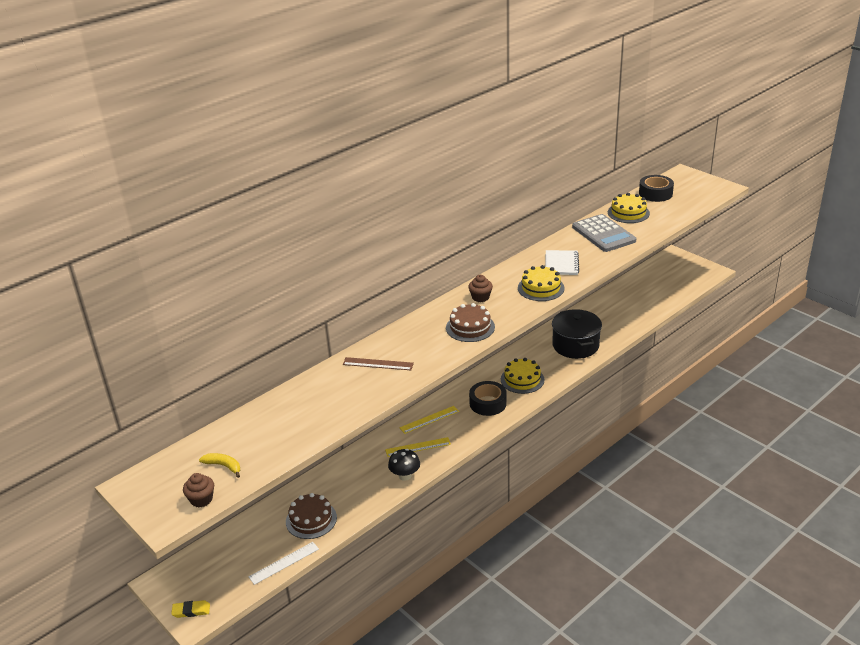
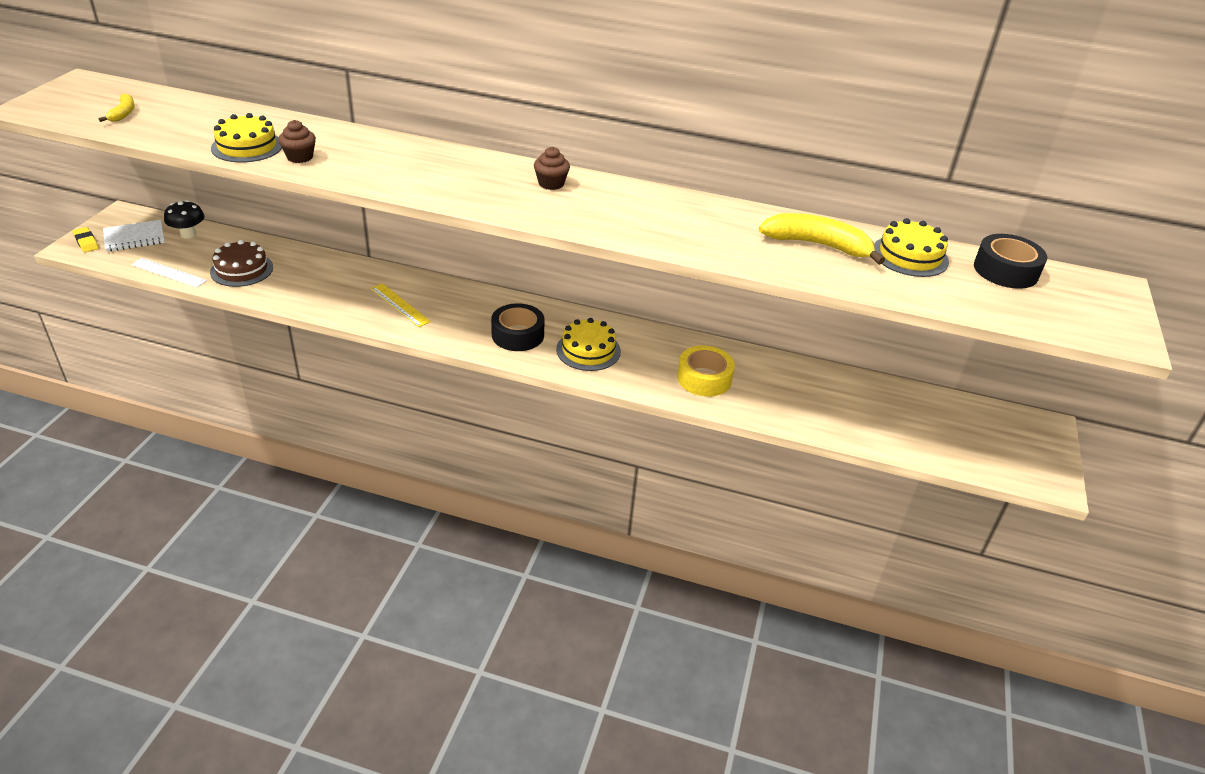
camera: 55 degrees right, 5 degrees up
brown cupcake [183,473,214,508] -> brown cupcake moved to [278,120,316,163]
brown ruler [343,357,414,370] -> none
black mushroom [388,449,420,481] -> black mushroom moved to [164,200,205,239]
yellow ruler [400,406,459,434] -> none
brown cake [446,303,495,342] -> none
yellow cake [518,265,565,301] -> yellow cake moved to [211,113,282,163]
white notebook [545,250,579,275] -> white notebook moved to [103,220,165,252]
black pot [552,309,602,359] -> yellow tape [677,345,735,397]
grey calculator [572,214,636,252] -> yellow banana [759,213,885,265]

